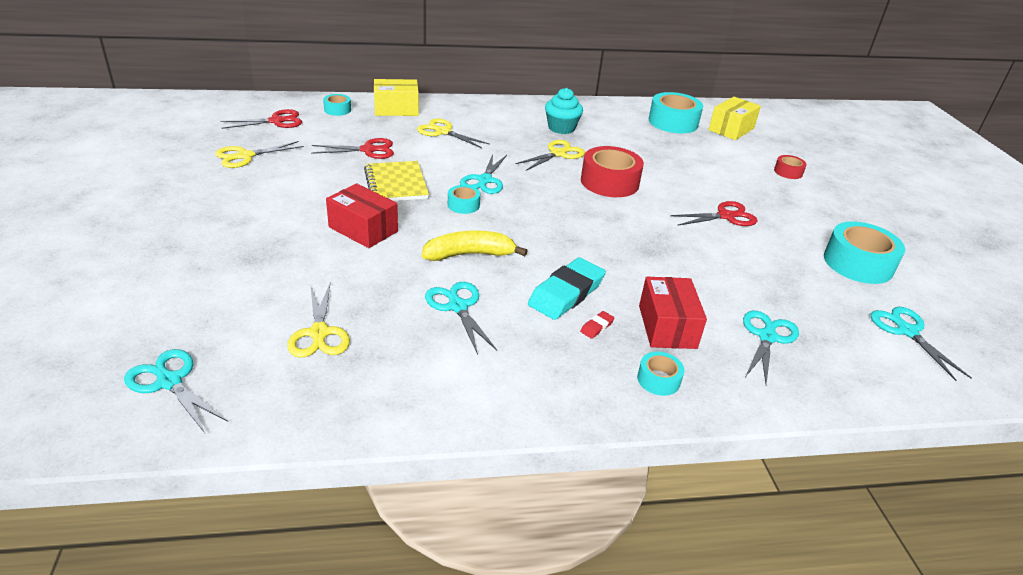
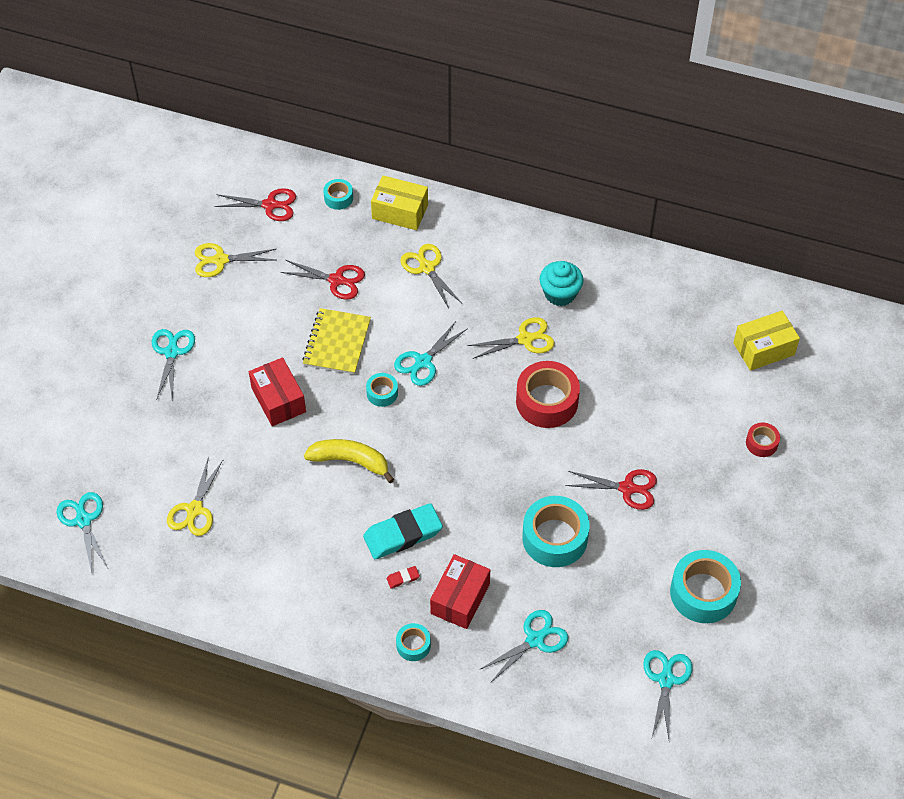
camera: 30 degrees right, 20 degrees up
turquoise scissors [425,282,497,355] -> turquoise scissors moved to [152,329,195,401]
turquoise tape [649,92,703,133] -> turquoise tape moved to [522,496,590,567]

